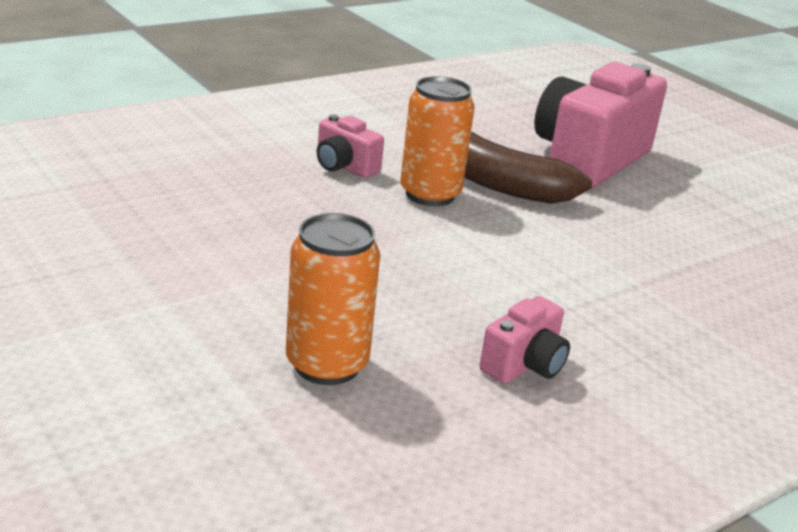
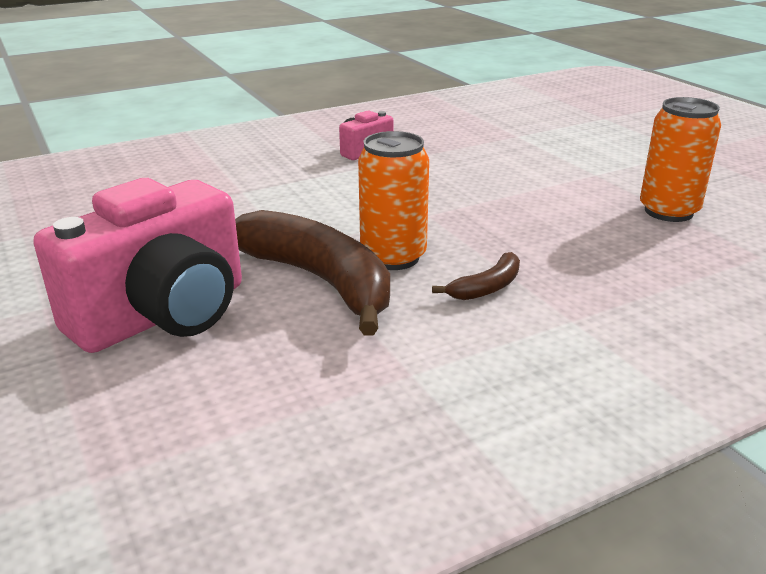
camera: 170 degrees left, 0 degrees up
orange can [286,213,380,385] -> orange can moved to [640,97,721,222]
pink camera [317,114,384,178] -> brown banana [432,252,520,300]

